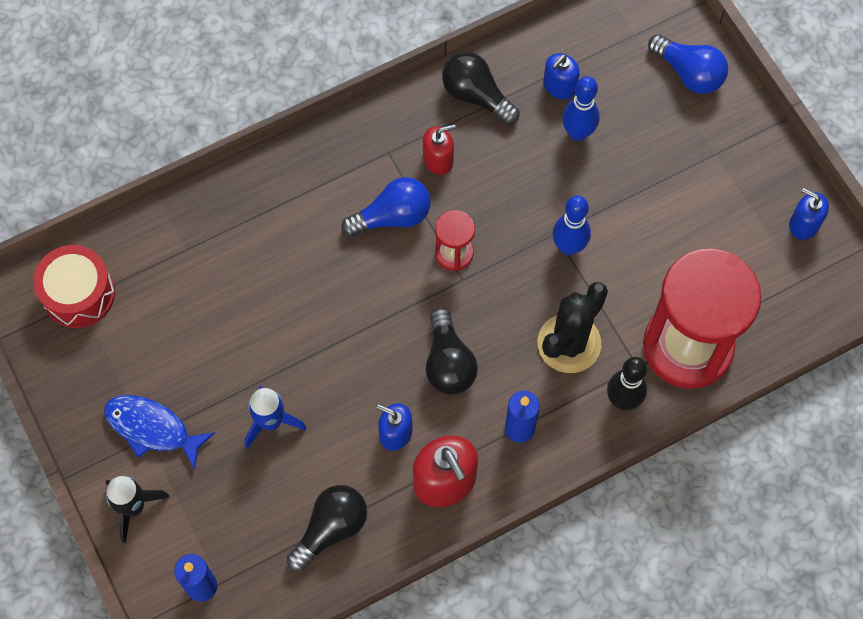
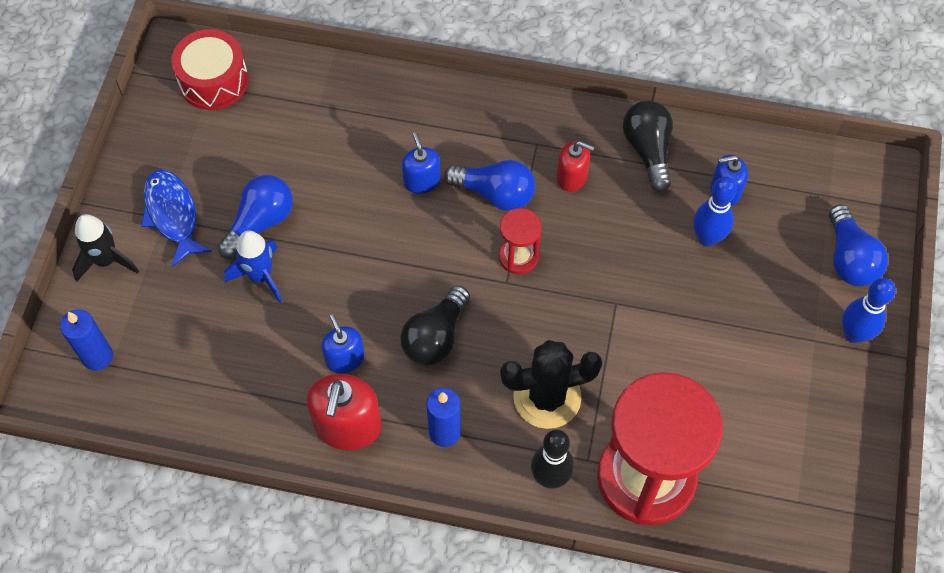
camera: 40 degrees right, 5 degrees down
black light bulb [286,485,367,572] -> none
blue bowling pin [552,196,591,255] -> blue bowling pin moved to [842,278,895,343]
blue soap dispenser [789,188,829,240] -> blue soap dispenser moved to [402,132,441,194]
none -> blue light bulb [217,175,293,259]

